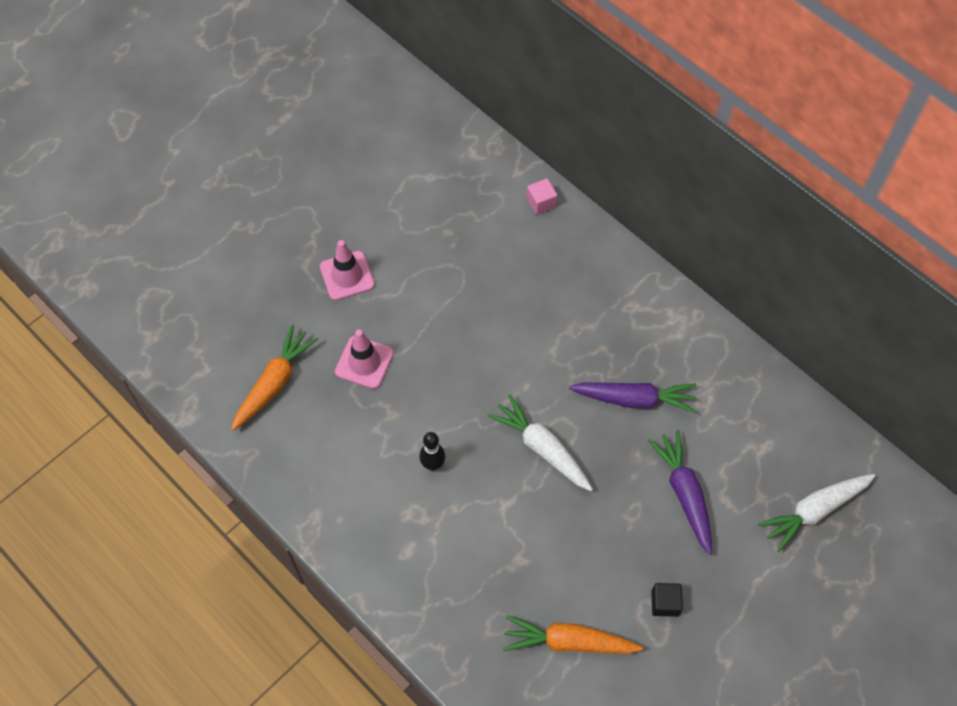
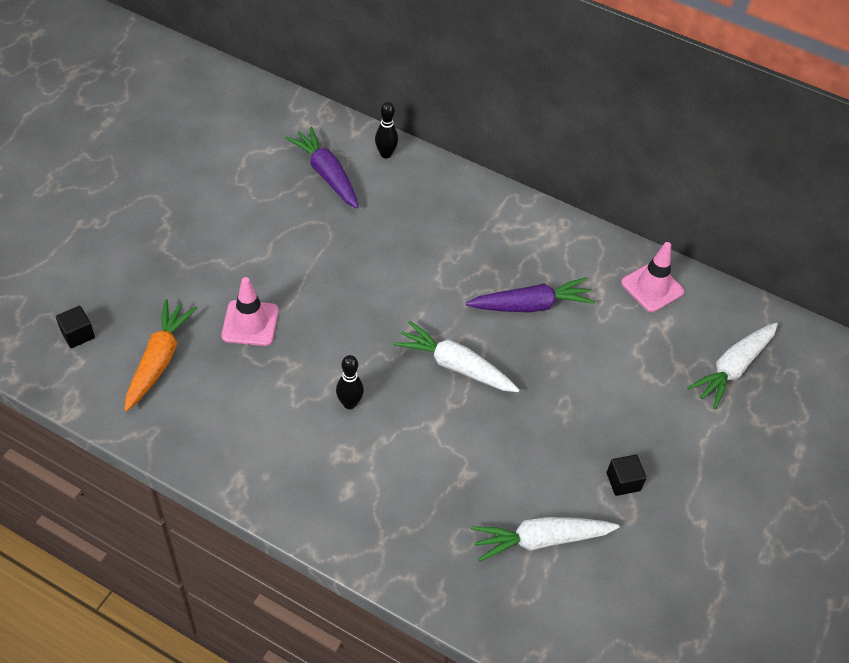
camera: 20 degrees left, 10 degrees down
pink traffic cone [320,240,375,301] -> pink traffic cone moved to [621,242,685,312]
orange carrot [503,615,643,654] -> white carrot [471,517,620,562]
pink cube [527,178,558,215] -> black bowling pin [375,102,398,158]
purple carrot [648,430,712,555] -> purple carrot moved to [286,127,359,209]
none -> black cube [56,306,95,348]

